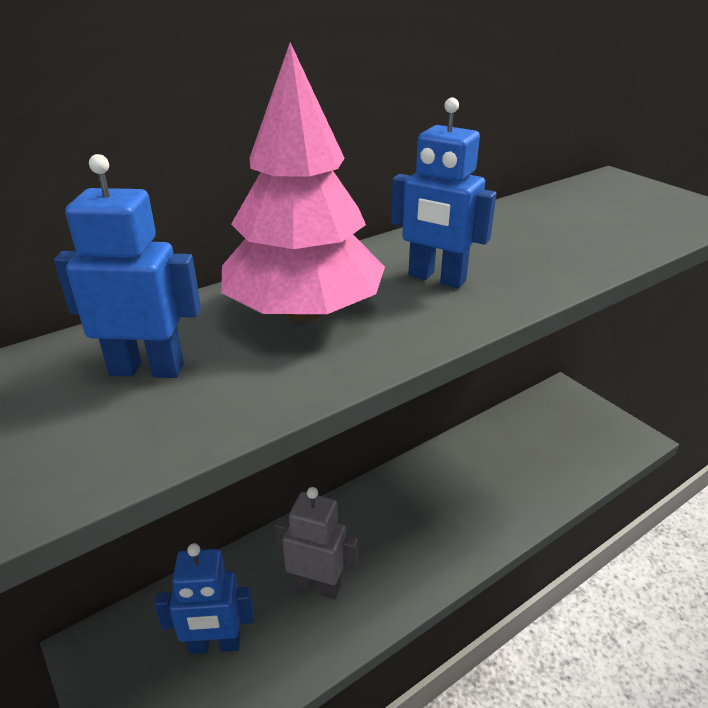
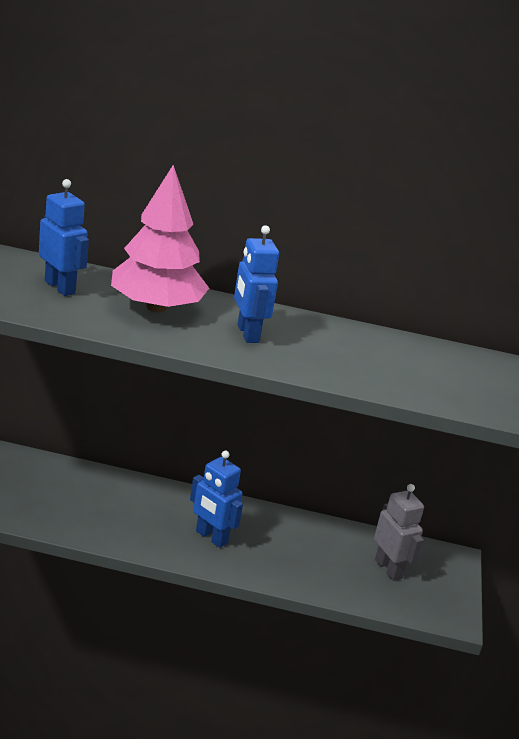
camera: 40 degrees right, 5 degrees down
blue robot [154,543,254,654] -> blue robot moved to [190,451,243,548]
grey robot [275,487,358,599] -> grey robot moved to [374,484,424,581]

